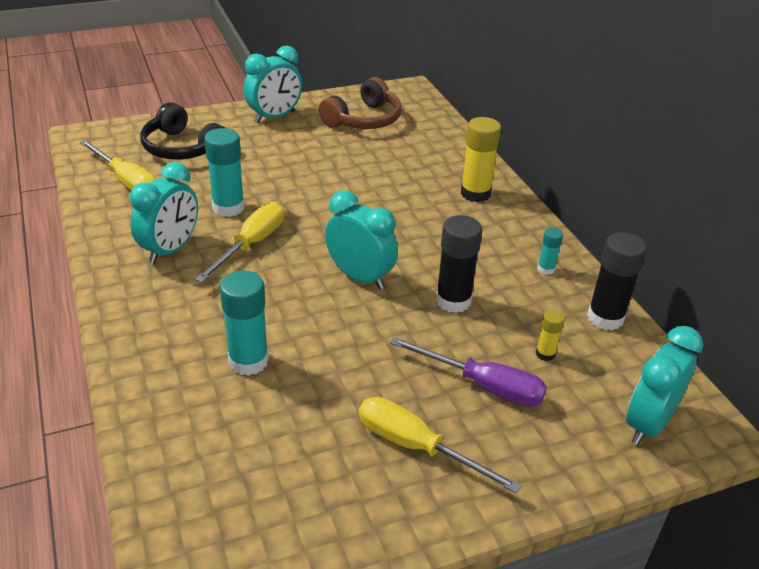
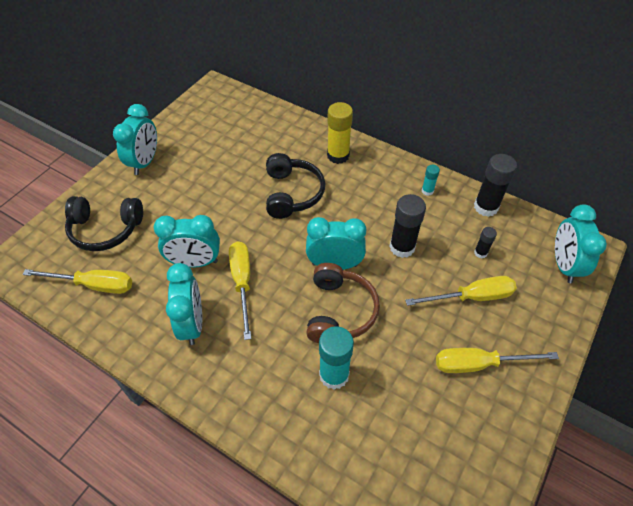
camera: 35 degrees left, 15 degrees up
turquoise glue stick [204,128,245,217] -> turquoise clock [154,215,220,268]
brown headphones [319,77,402,129] -> brown headphones moved to [306,263,380,343]
purple screwdriver [390,337,547,407] -> yellow screwdriver [405,276,517,306]
yellow glue stick [536,310,565,361] -> black glue stick [474,227,497,258]
none -> black headphones [266,153,325,219]

